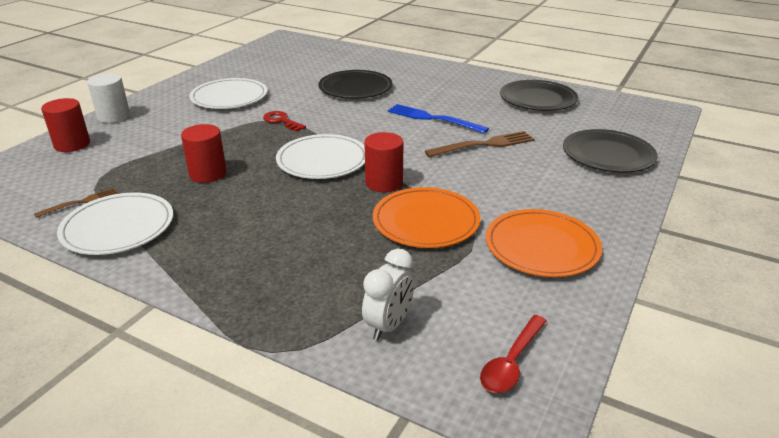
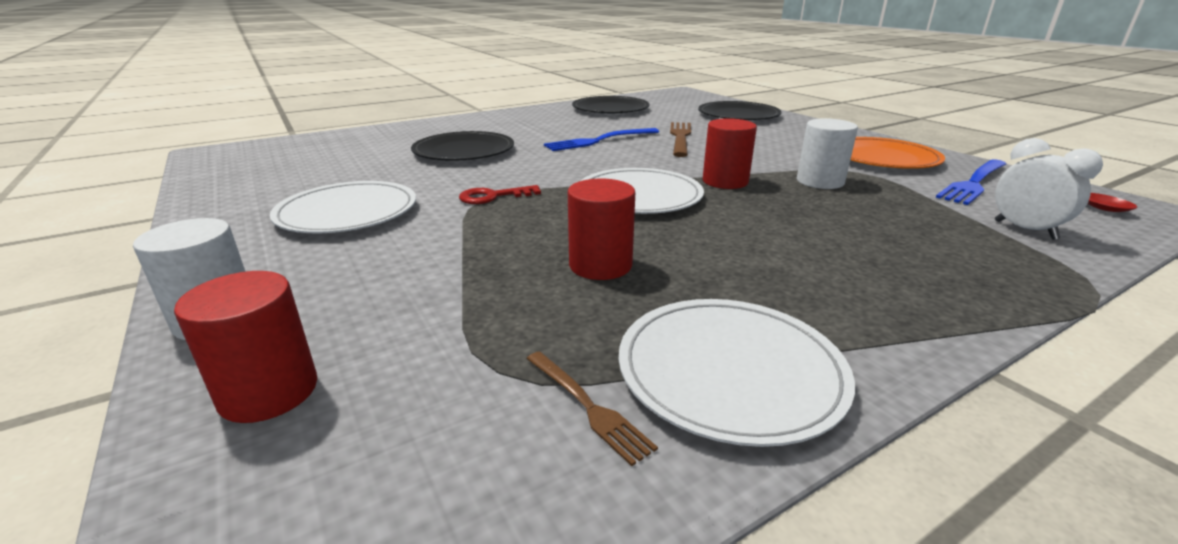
camera: 60 degrees left, 5 degrees down
brown fork [34,188,118,218] -> brown fork turned 150 degrees clockwise [527,351,658,466]
orange plate [373,187,481,248] -> white cylinder [797,118,858,189]
none -> blue fork [936,159,1006,205]

